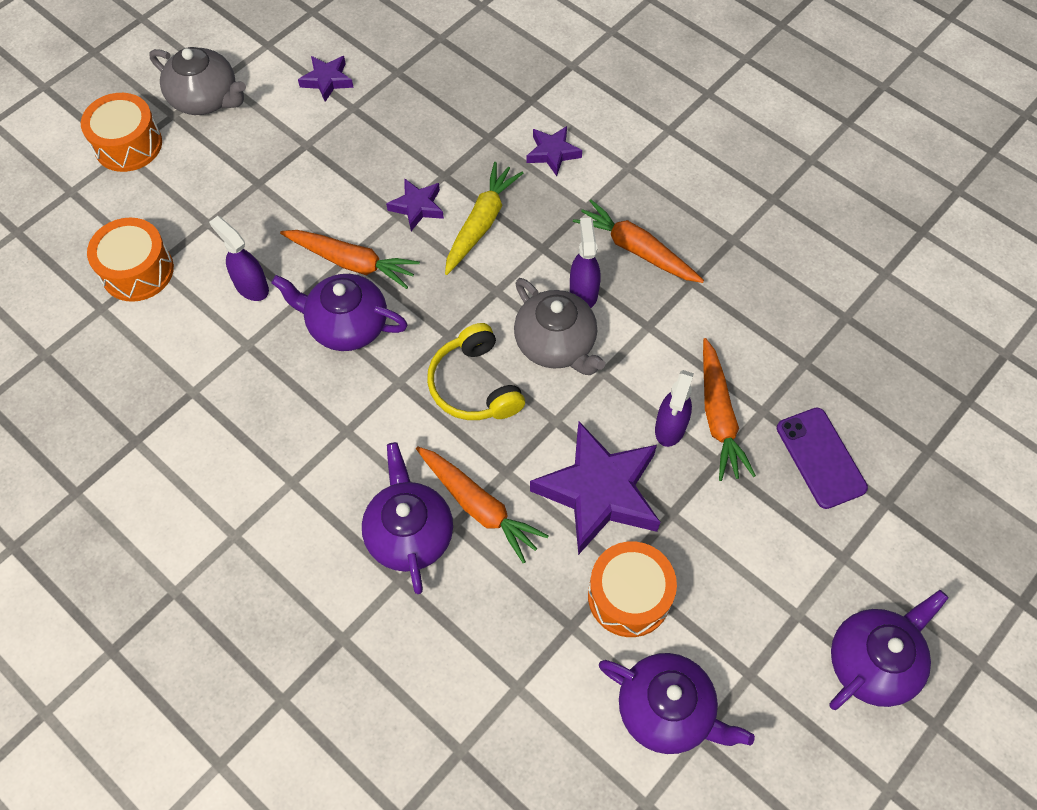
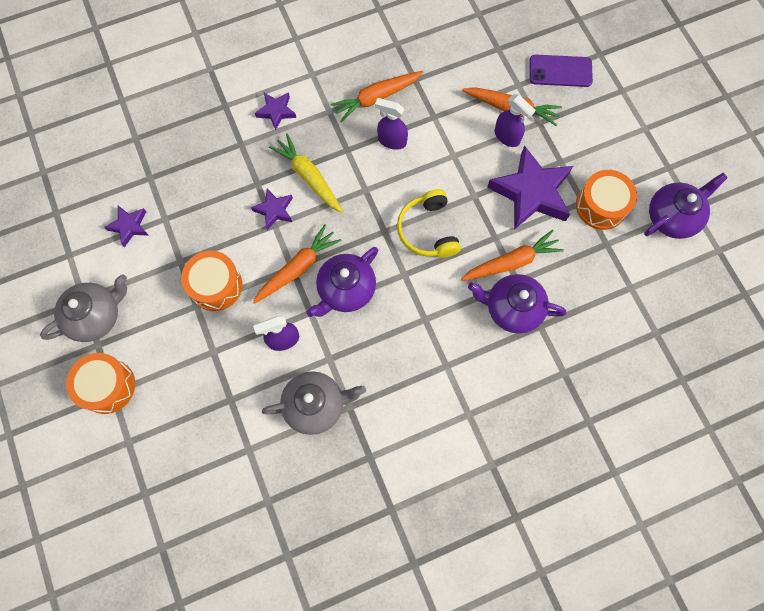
camera: 65 degrees left, 10 degrees up
orange drum [87,218,174,302] -> orange drum moved to [181,250,242,311]
yellow headphones [427,323,525,420] -> yellow headphones turned 75 degrees clockwise [397,189,461,258]
grey teapot [514,278,605,375] -> grey teapot moved to [262,371,366,435]
purple teapot [829,590,949,710] -> none

